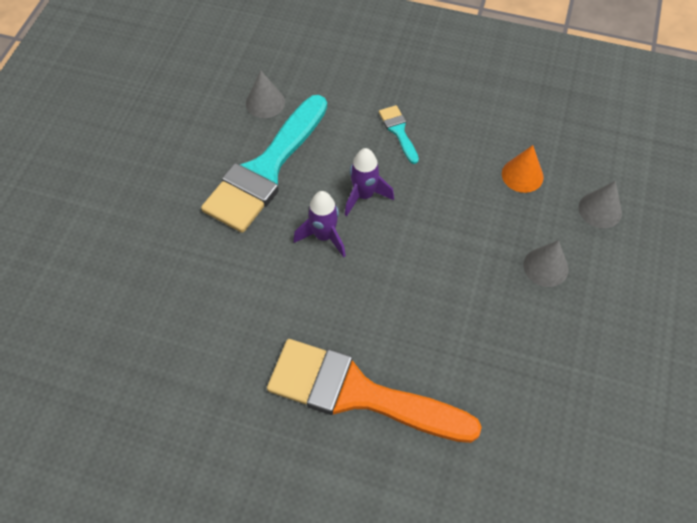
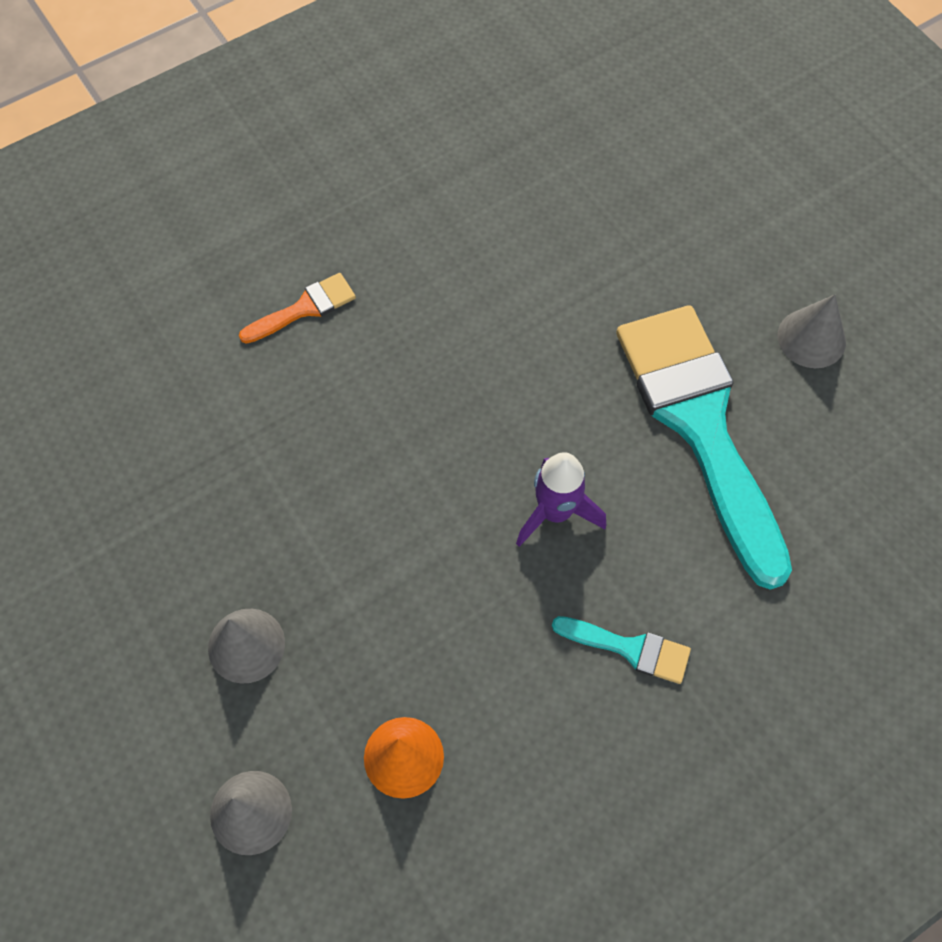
camera: 130 degrees right, 5 degrees up
grey cone [246,71,285,118] -> grey cone moved to [778,295,846,368]
orange brush [267,339,482,443] -> orange brush [239,273,356,344], size x0.41
purple rocket [293,191,346,258] -> none

